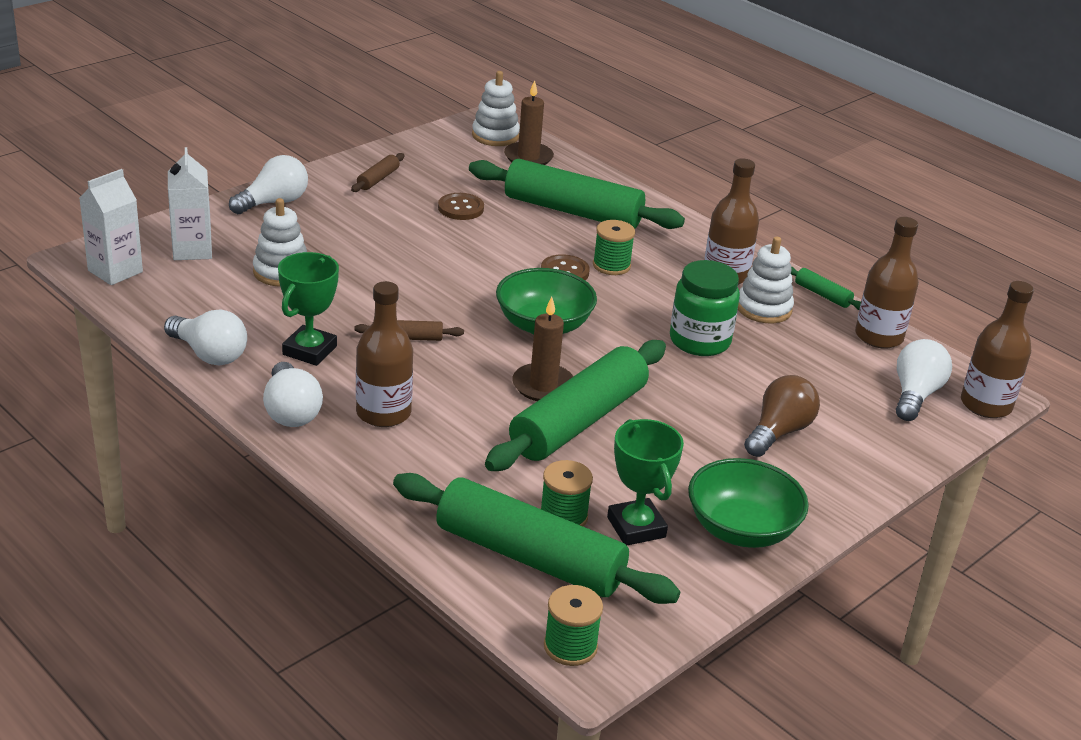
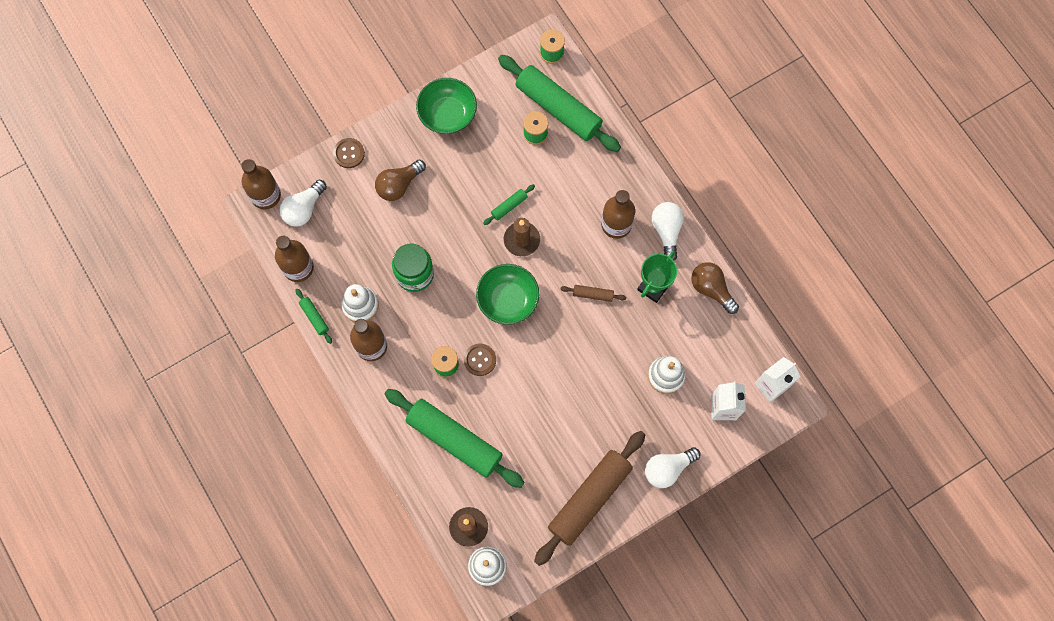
camera: 165 degrees left, 40 degrees up
white light bulb [164,309,247,365] -> brown light bulb [691,262,739,314]
brown rolling pin [351,153,404,192] -> brown rolling pin [534,431,645,566], size x2.43
brown button [438,193,484,220] -> brown button moved to [333,138,365,168]
green rolling pin [485,340,666,471] -> green rolling pin [483,184,535,225], size x0.41
green trophy [607,419,684,545] -> none

